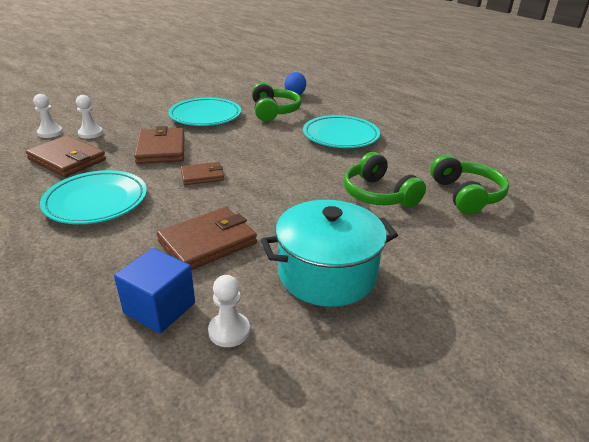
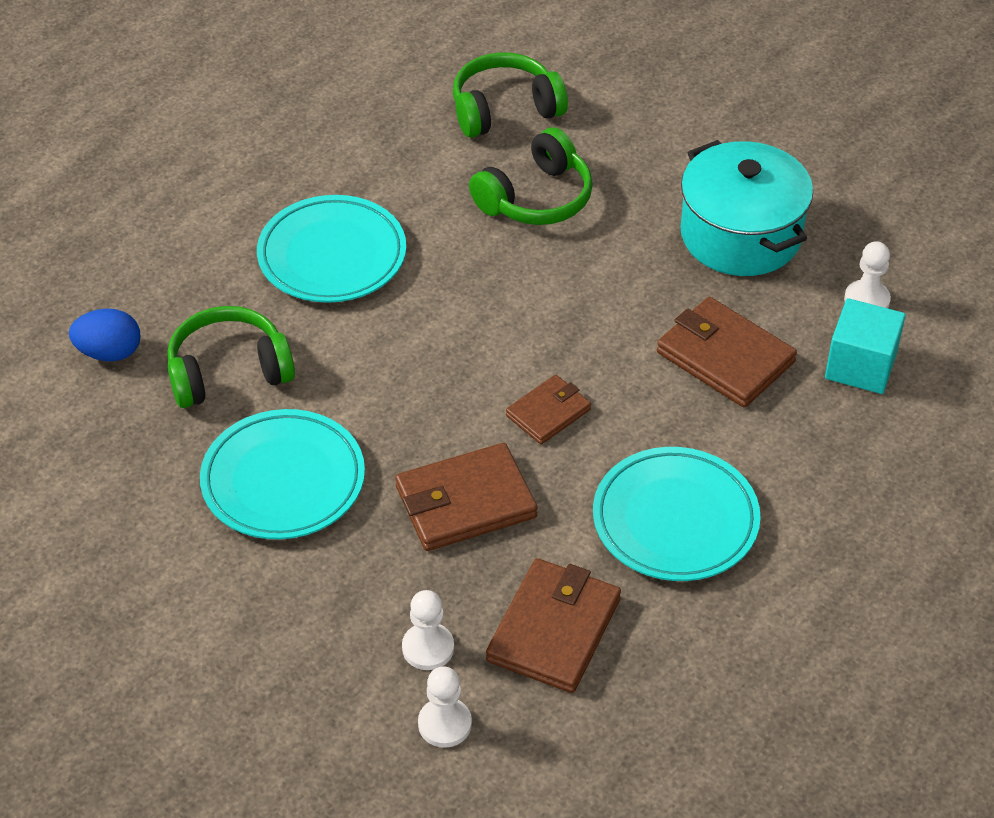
camera: 100 degrees left, 15 degrees up
blue cube [114,248,195,333] -> turquoise cube [825,298,906,394]
brown wallet [180,162,224,185] -> brown wallet turned 75 degrees clockwise [506,375,591,444]

